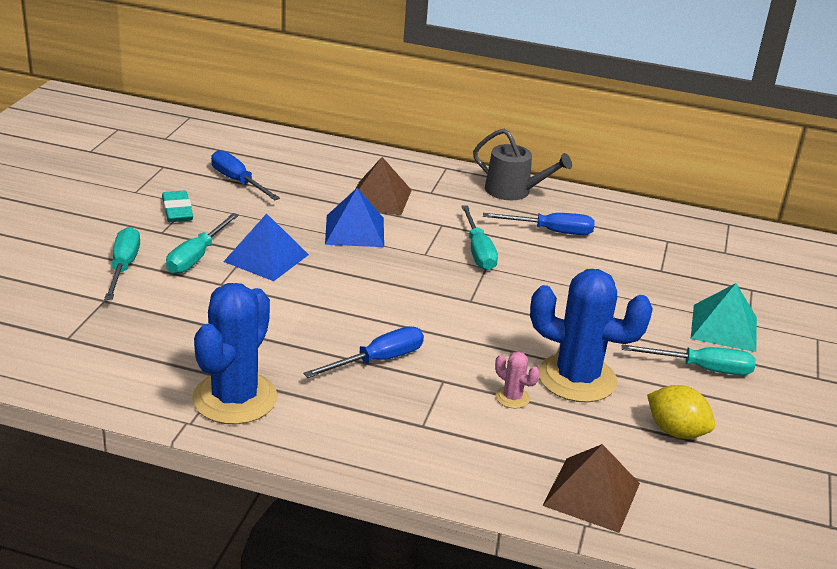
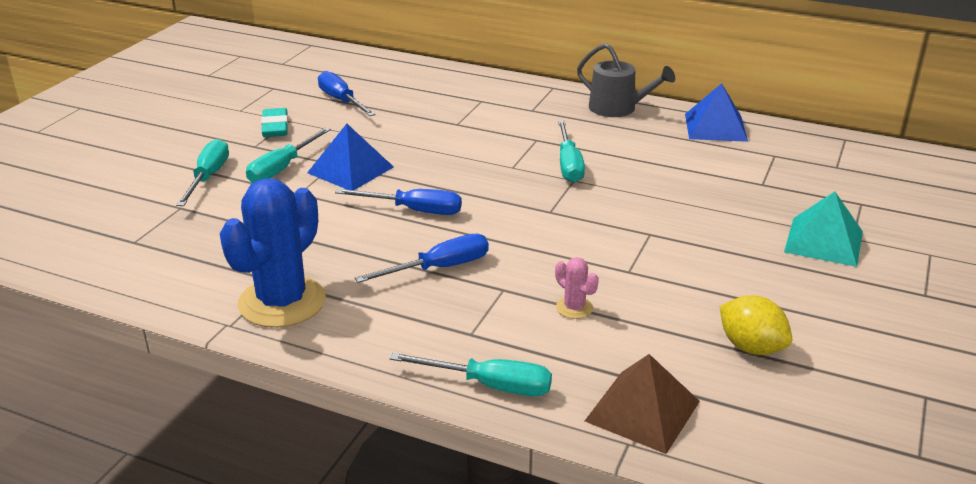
camera: 10 degrees right, 0 degrees up
blue pyramid [325,188,384,247] -> blue pyramid moved to [685,83,748,142]
brown pyramid [356,157,412,216] -> none
blue screwdriver [483,213,595,235] -> blue screwdriver moved to [335,189,462,215]
blue cactus [530,269,653,403] -> none
turquoise screwdriver [622,344,756,375] -> turquoise screwdriver moved to [390,353,552,396]

